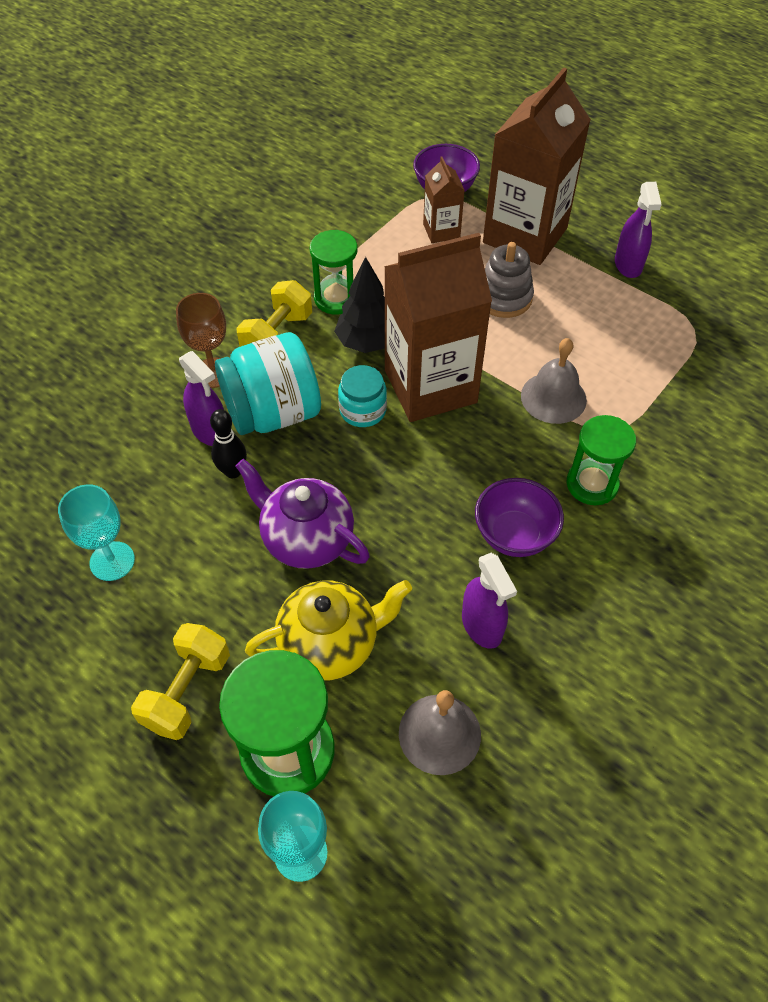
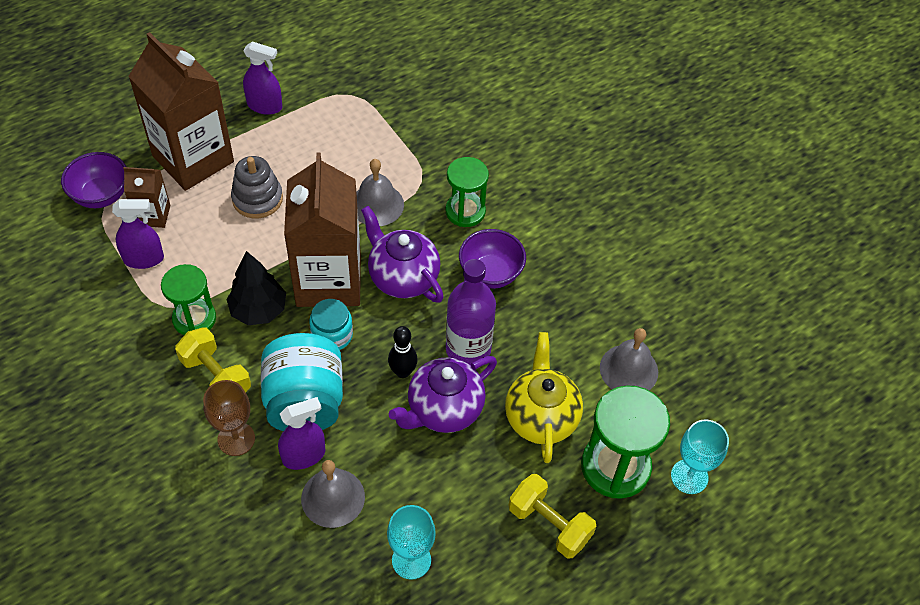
camera: 75 degrees left, 0 degrees up
black bowling pin [210,409,247,478] -> black bowling pin moved to [388,326,418,378]
purple spray bottle [462,553,517,649] -> purple spray bottle moved to [112,199,164,269]
none -> grey bell [301,460,365,528]
none -> purple teapot [361,206,444,303]
none -> purple bottle [446,259,496,365]

